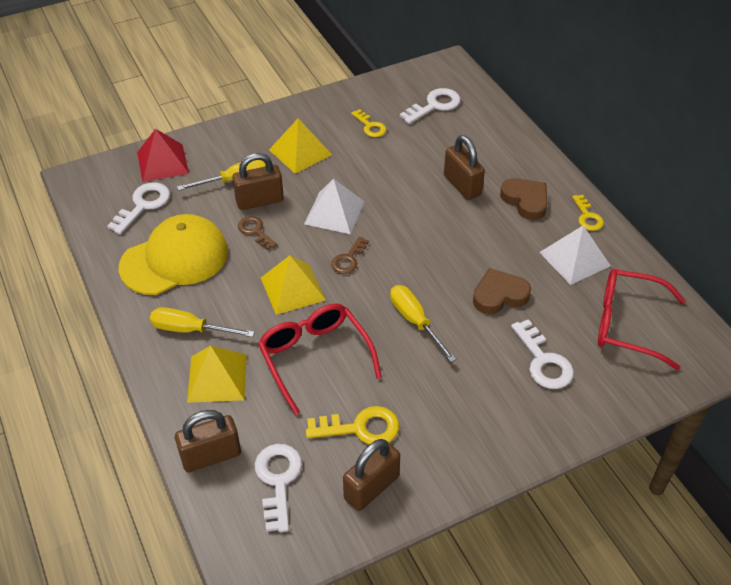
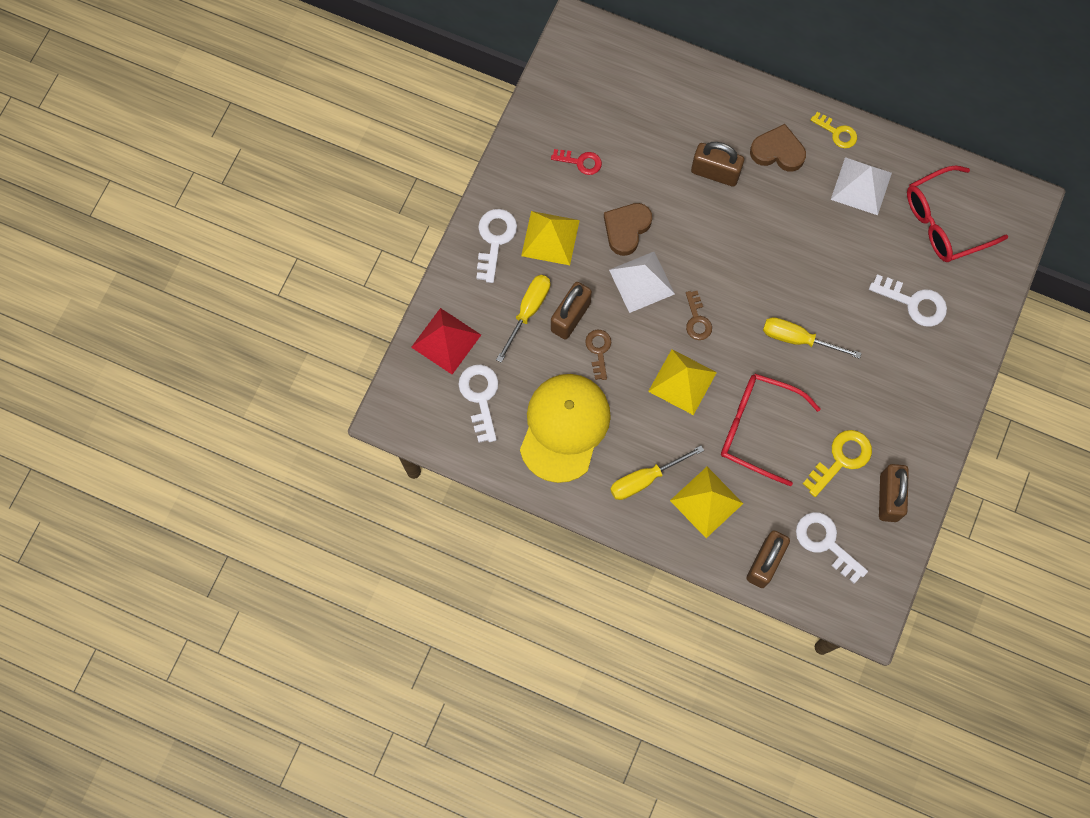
camera: 40 degrees left, 25 degrees up
brown key [238,216,277,250] -> brown key turned 75 degrees clockwise [585,330,611,380]
yellow key [351,109,386,137] -> red key [551,149,602,175]
white key [400,88,460,124] -> white key moved to [476,209,517,283]
brown heart [473,268,531,314] -> brown heart moved to [604,203,652,256]

